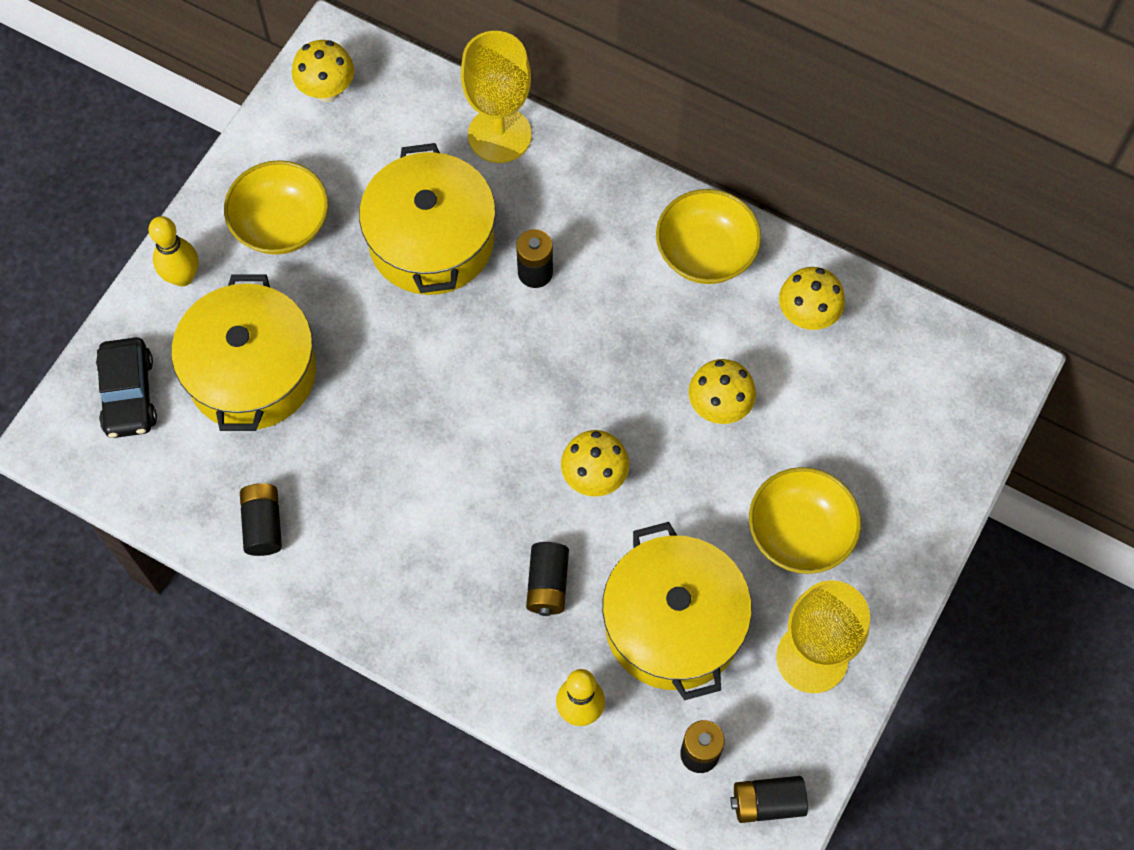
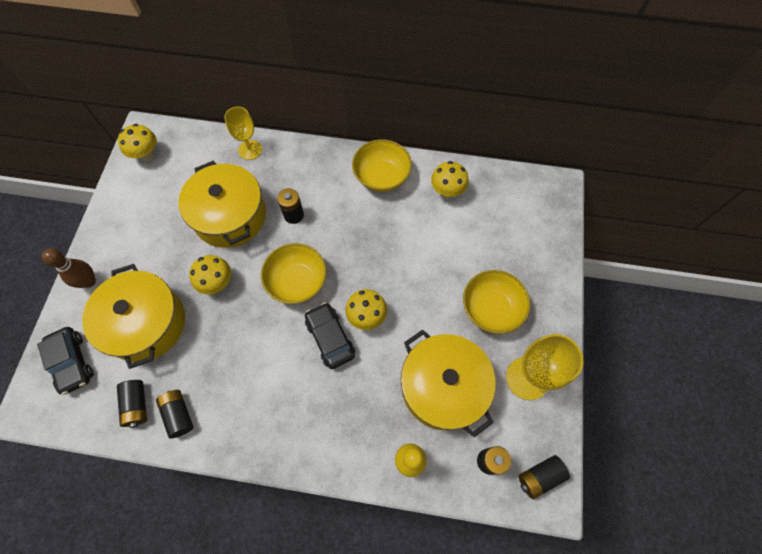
camera: 20 degrees left, 0 degrees up
yellow bowling pin [148,216,198,286] -> brown bowling pin [42,248,96,288]
yellow bowl [224,160,328,255] -> yellow bowl moved to [261,243,327,304]
yellow goblet [461,31,532,163] -> yellow goblet [224,107,262,160], size x0.66
black battery [526,542,569,616] -> black battery moved to [117,380,147,428]
yellow mushroom [688,359,756,424] -> yellow mushroom moved to [189,255,231,294]
none -> black car [305,302,355,369]

